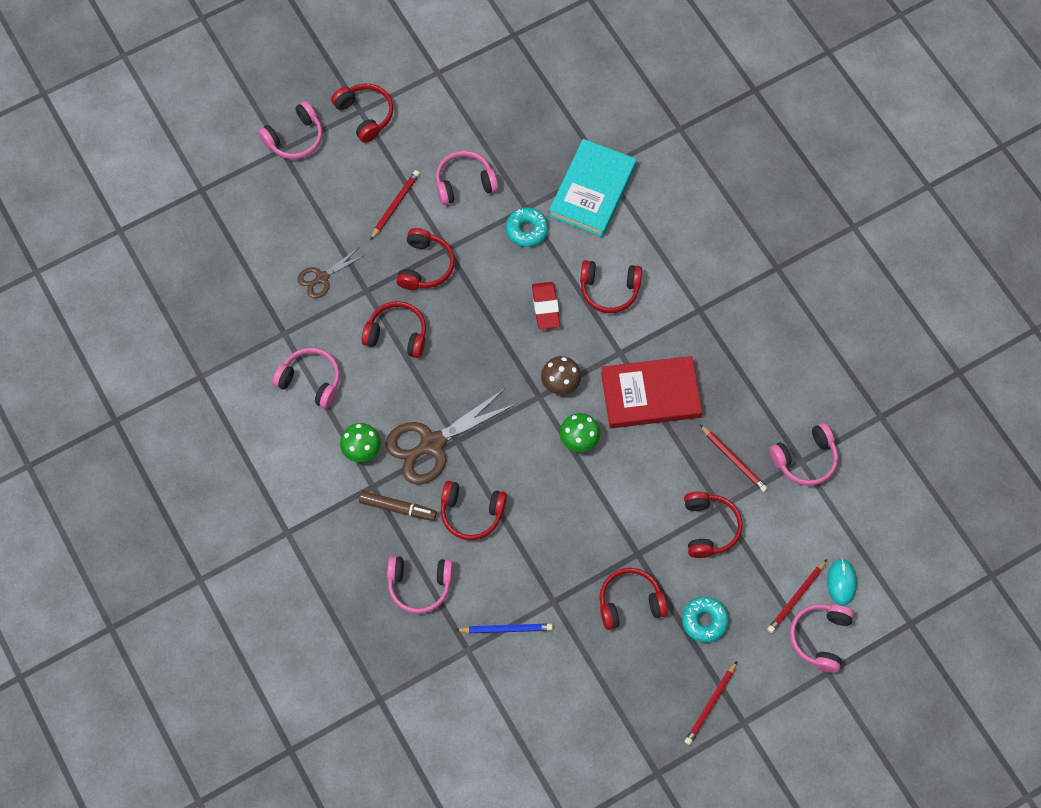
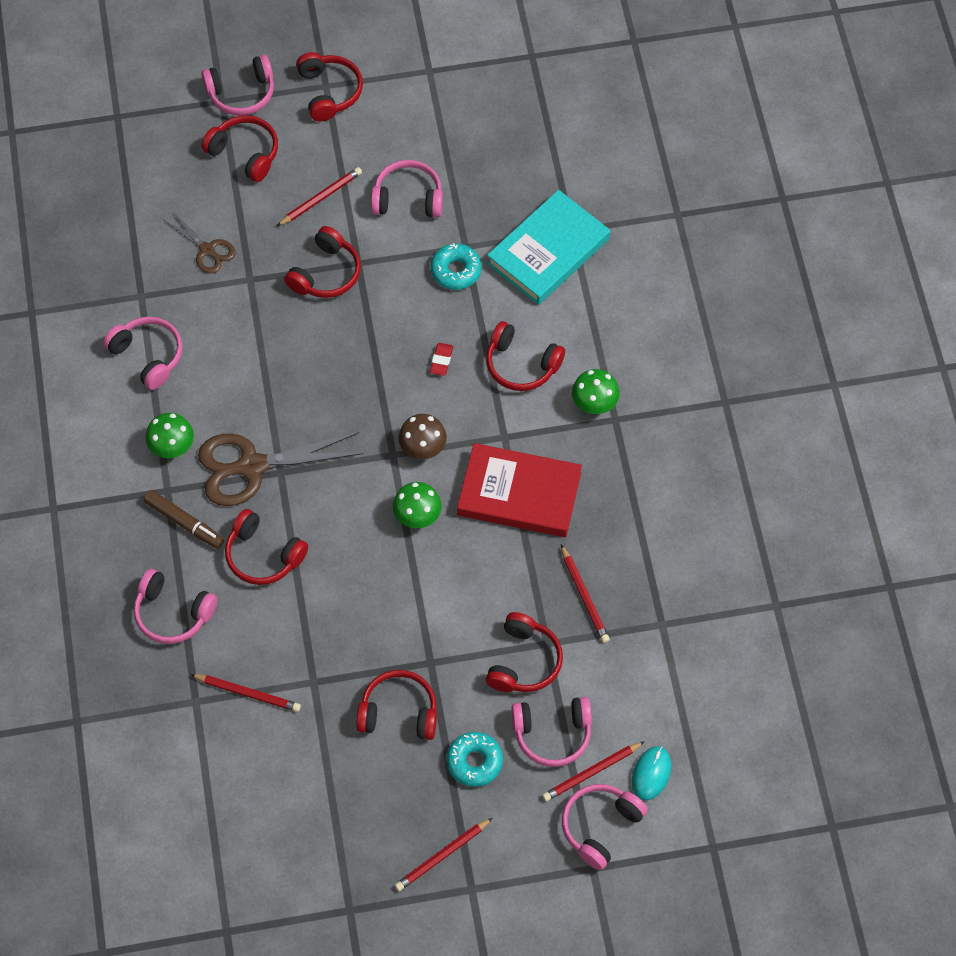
camera: 20 degrees right, 5 degrees down
brown scissors [298,248,365,298] -> brown scissors turned 120 degrees counterclockwise [164,212,236,274]
red headphones [361,301,426,358] -> red headphones moved to [201,115,278,182]
blue pencil [455,624,553,633] -> red pencil [190,674,301,712]
red eraser [532,282,560,330] -> red eraser [430,343,453,376], size x0.60
pink headphones [769,423,838,486] -> pink headphones moved to [512,697,592,767]
none -> green mushroom [572,369,620,414]

